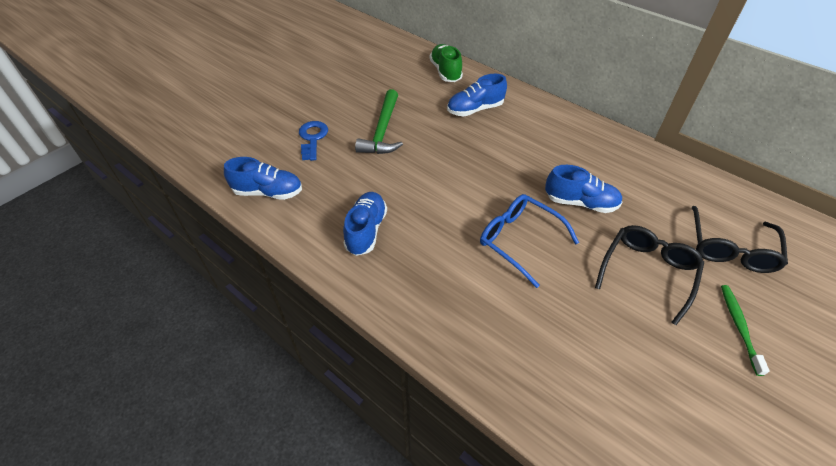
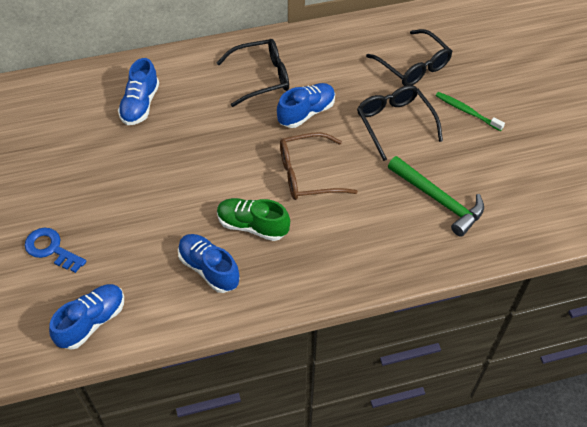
camera: 55 degrees left, 5 degrees up
green hammer [355,89,403,154] -> green hammer moved to [388,156,484,237]
green shoe [430,44,463,82] -> green shoe moved to [217,198,290,241]
blue glasses [480,194,579,288] -> brown glasses [280,132,358,200]
none -> black glasses [217,39,289,107]

